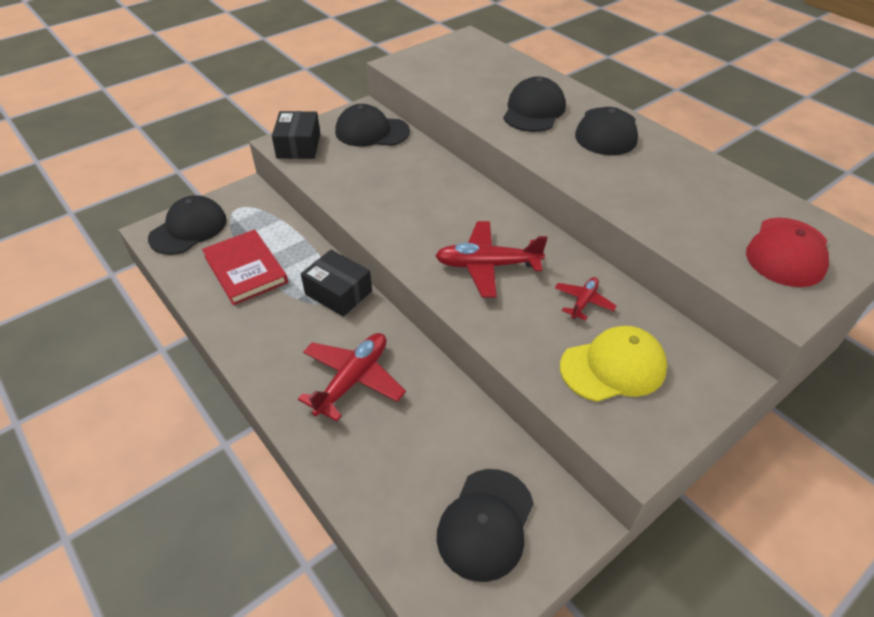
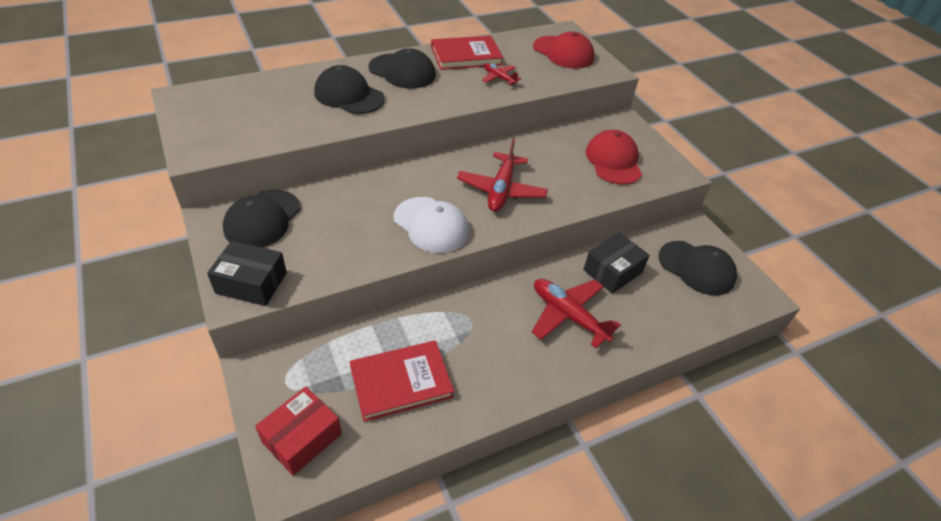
camera: 80 degrees left, 0 degrees up
black cap [148,195,227,255] -> red box [255,387,342,476]
black box [301,250,372,317] -> black box moved to [583,232,650,294]
red plane [555,277,617,321] -> red plane moved to [482,63,521,86]
yellow cap [560,326,667,402] -> red cap [586,130,642,185]
none -> white cap [393,197,469,253]
none -> red book [431,36,503,70]

